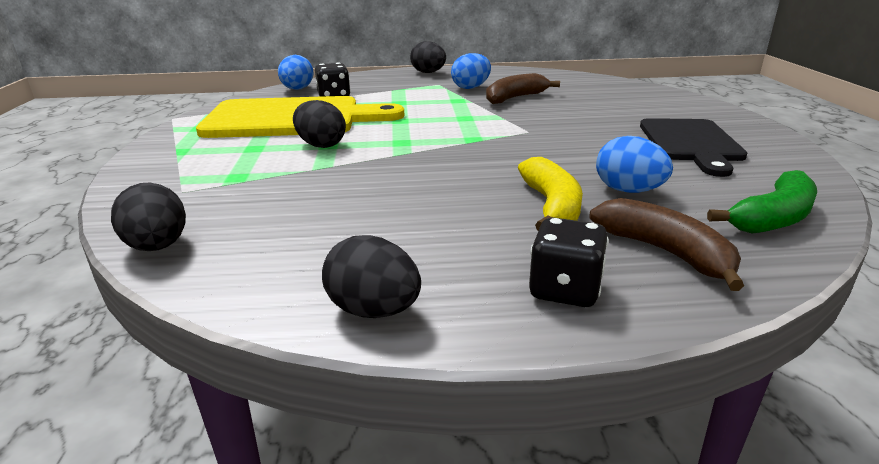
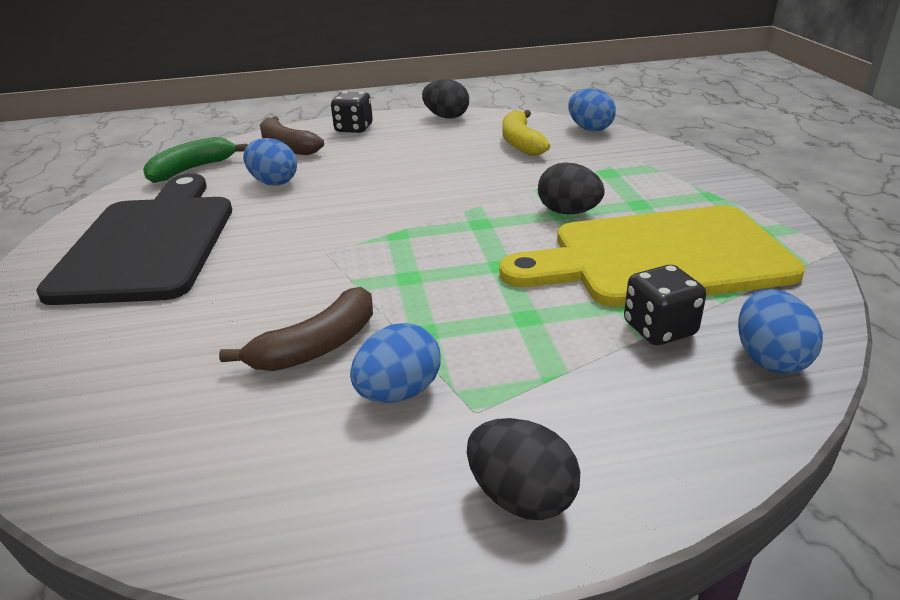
camera: 175 degrees right, 5 degrees up
black egg [111,183,186,251] -> blue egg [568,88,616,132]
yellow banana [518,157,583,231] -> yellow banana moved to [503,110,550,156]
black cutting board [640,118,747,177] -> black cutting board [36,174,232,305], size x1.53

